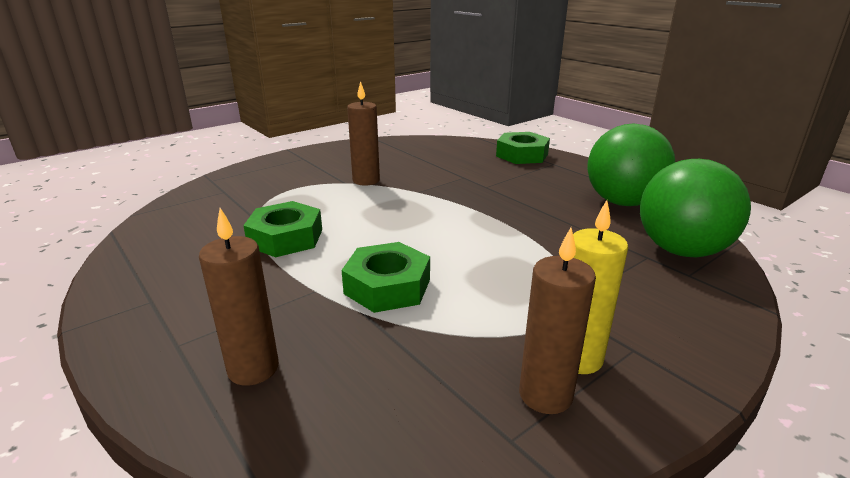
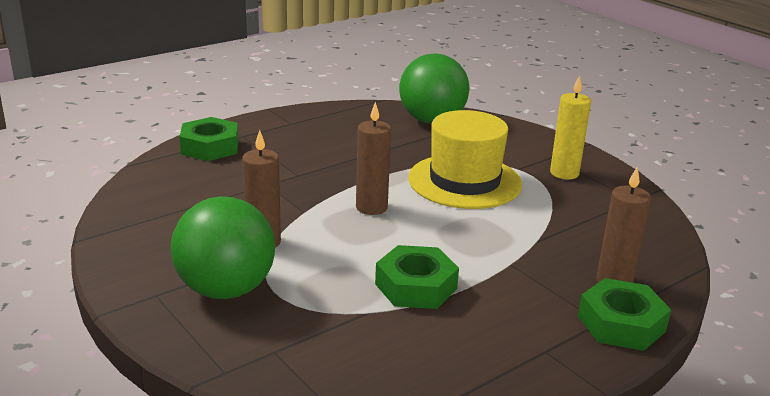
camera: 90 degrees left, 0 degrees up
green nut [342,242,430,313] -> green nut moved to [578,278,671,351]
brown candle [519,228,596,414] -> brown candle moved to [356,102,391,215]
green ball [587,123,675,206] -> green ball moved to [171,196,275,299]
none -> yellow hat [408,110,522,209]

